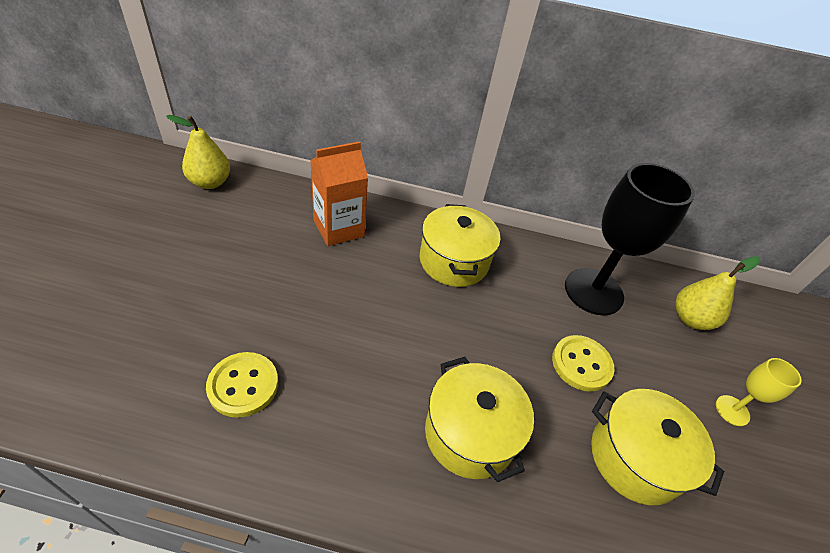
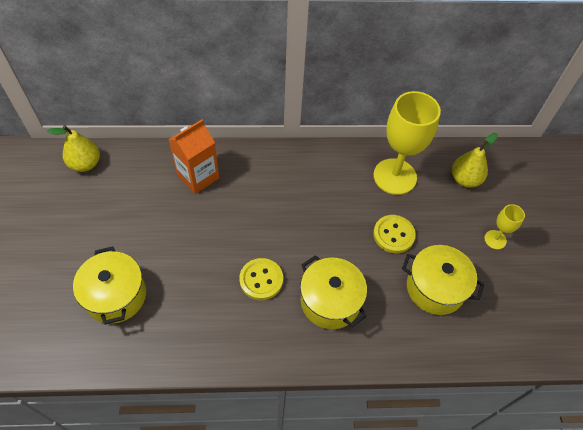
camera: 10 degrees left, 10 degrees up
yellow button [206,352,278,418] -> yellow button moved to [239,258,283,300]
yellow pot [420,204,500,287] -> yellow pot moved to [73,246,146,325]
black goblet [565,163,695,315] -> yellow goblet [373,91,441,195]

